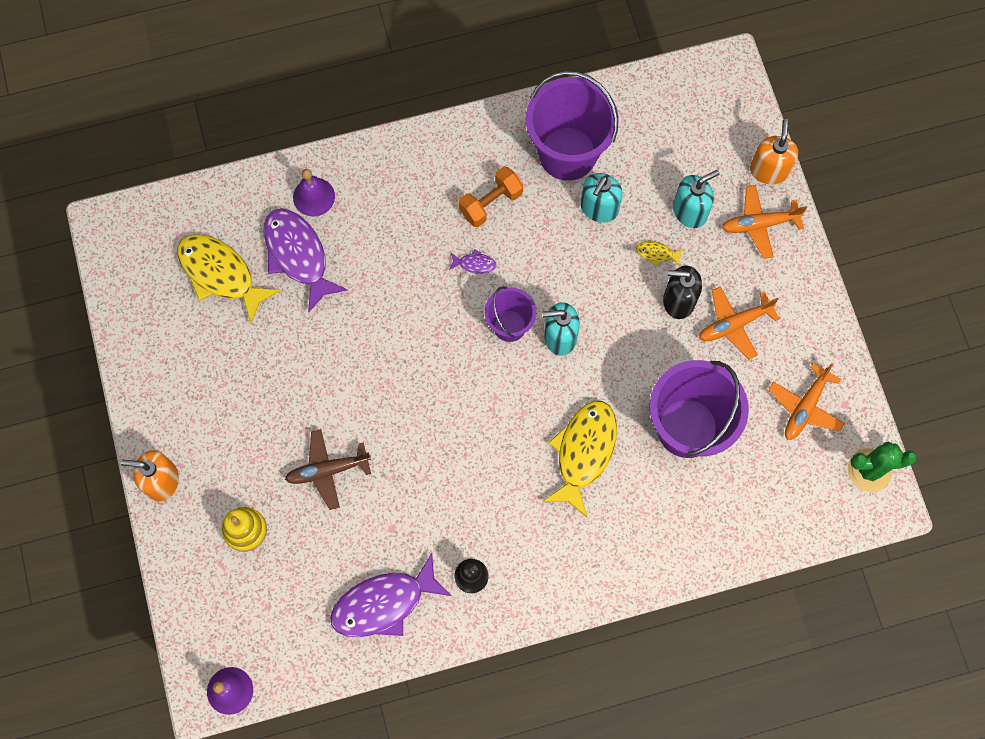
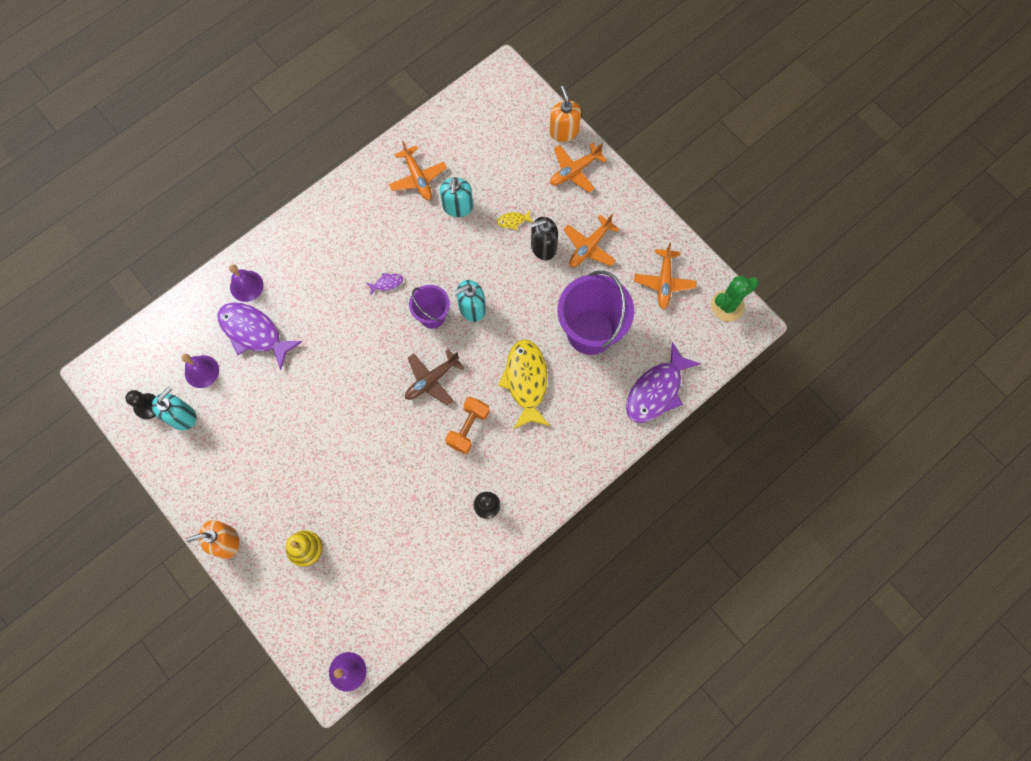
camera: 25 degrees left, 0 degrees up
yellow fish [177,234,281,324] -> purple bell [181,354,219,388]
brown plane [285,429,371,510] -> brown plane moved to [405,349,464,405]
purple fish [330,553,452,637] -> purple fish moved to [626,342,701,423]
orange dumbbell [458,166,523,227] -> orange dumbbell moved to [445,397,490,454]
purple bucket [526,71,618,181] -> orange plane [389,141,447,200]
turquoise soap dispenser [673,170,719,228] -> turquoise soap dispenser moved to [152,386,196,430]
none -> black pawn [125,390,156,419]

